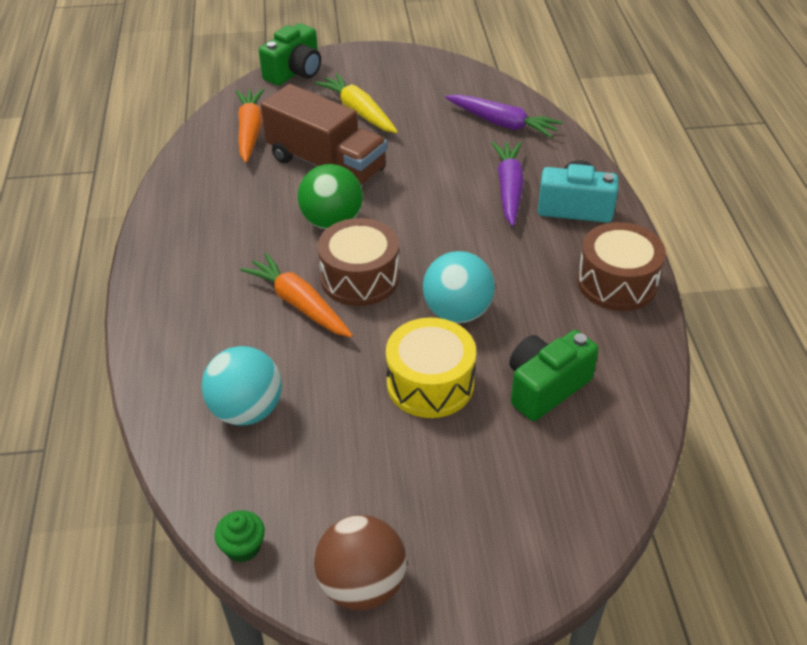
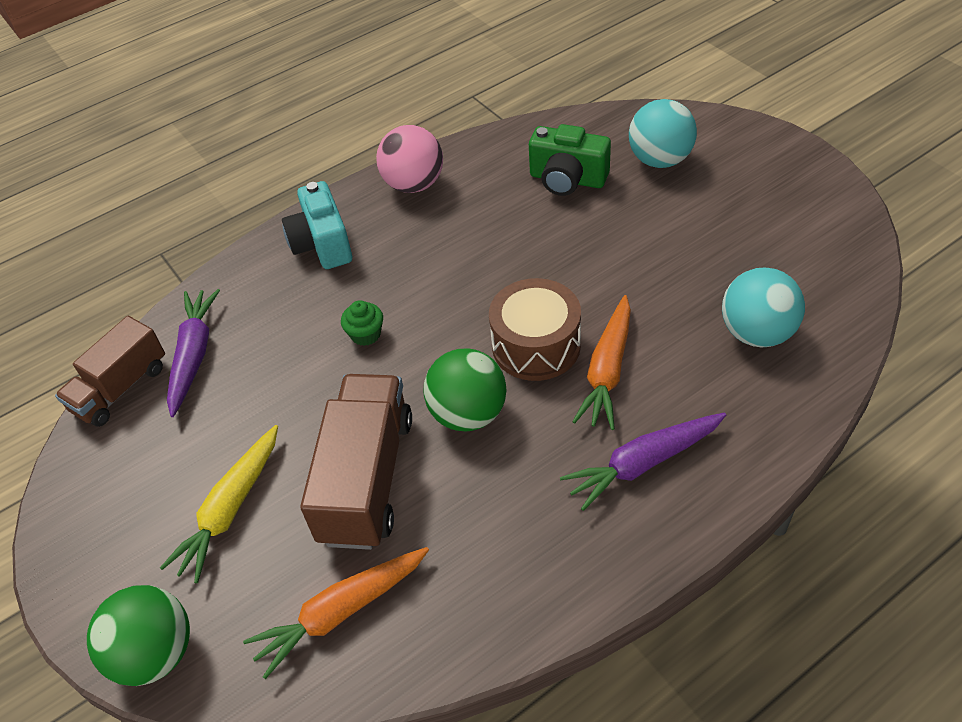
camera: 115 degrees left, 5 degrees up
green cupcake [214,510,265,563] -> green cupcake moved to [341,300,383,346]
green camera [259,23,321,86] -> green ball [87,585,190,686]
brown ball [314,515,407,610] -> none
yellow drum [386,318,476,418] -> none
turquoise ball [423,251,495,323] -> turquoise ball moved to [629,99,697,168]
purple carrot [491,142,524,226] -> purple carrot moved to [560,413,726,511]
brown drum [577,222,666,311] -> pink ball [376,125,443,193]
none -> brown truck [55,316,165,427]

